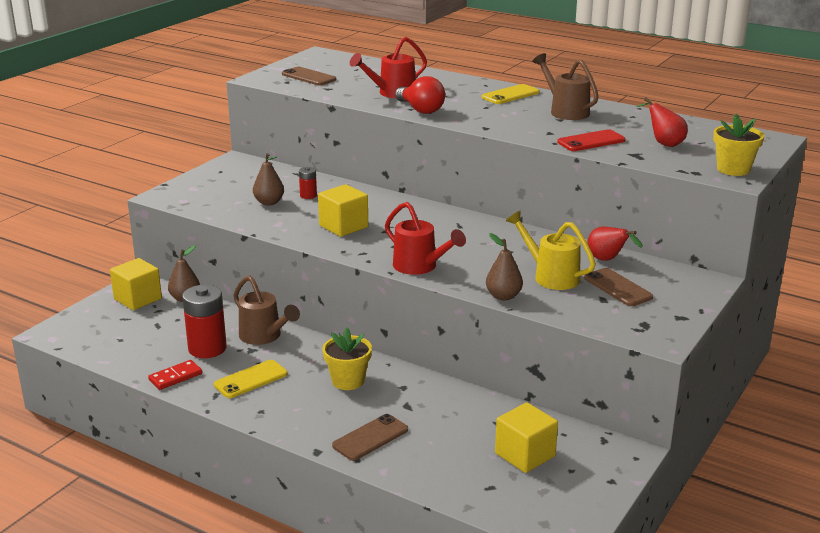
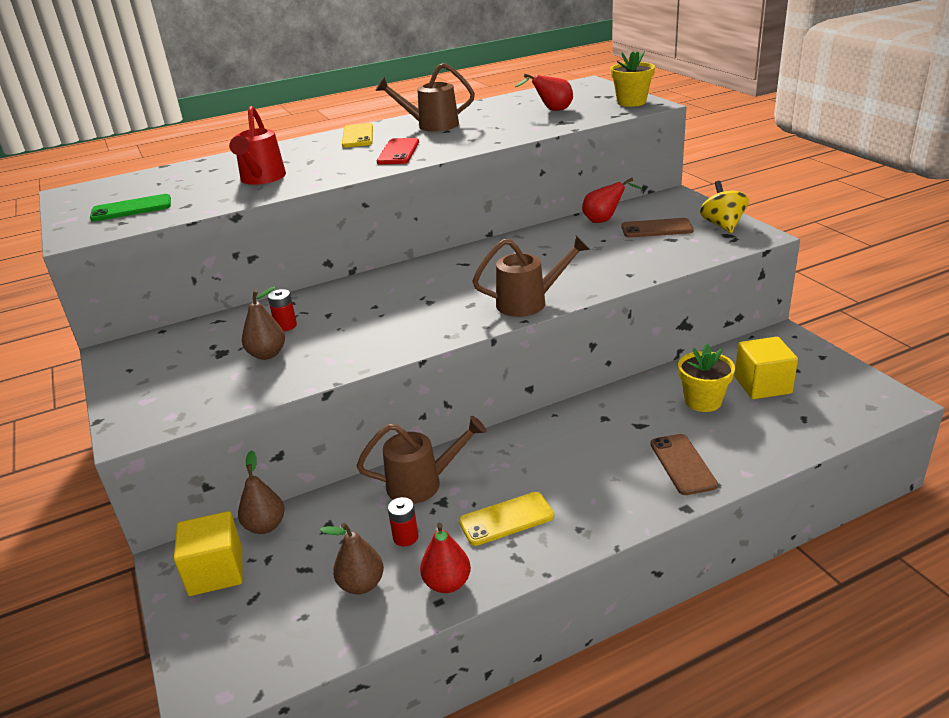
camera: 55 degrees left, 5 degrees up
red domino [148,360,202,390] -> red pear [420,523,471,593]
red battery [182,285,227,358] -> red battery [388,497,418,546], size x0.49
yellow phone [214,360,288,398] -> yellow phone turned 75 degrees clockwise [459,492,554,546]
brown phone [282,67,336,86] -> green phone [90,194,171,222]
yellow cube [318,184,368,237] -> none
yellow flower pot [322,327,372,390] -> yellow flower pot moved to [678,344,735,412]
red watering can [385,202,466,275] -> brown watering can [472,235,590,317]
red light bulb [395,76,445,114] -> none
brown pear [486,233,523,300] -> brown pear moved to [320,523,384,594]
yellow watering can [506,211,596,290] -> none
red phone [557,129,626,151] -> red phone moved to [377,138,419,165]
none -> yellow spinning top [700,181,749,233]

